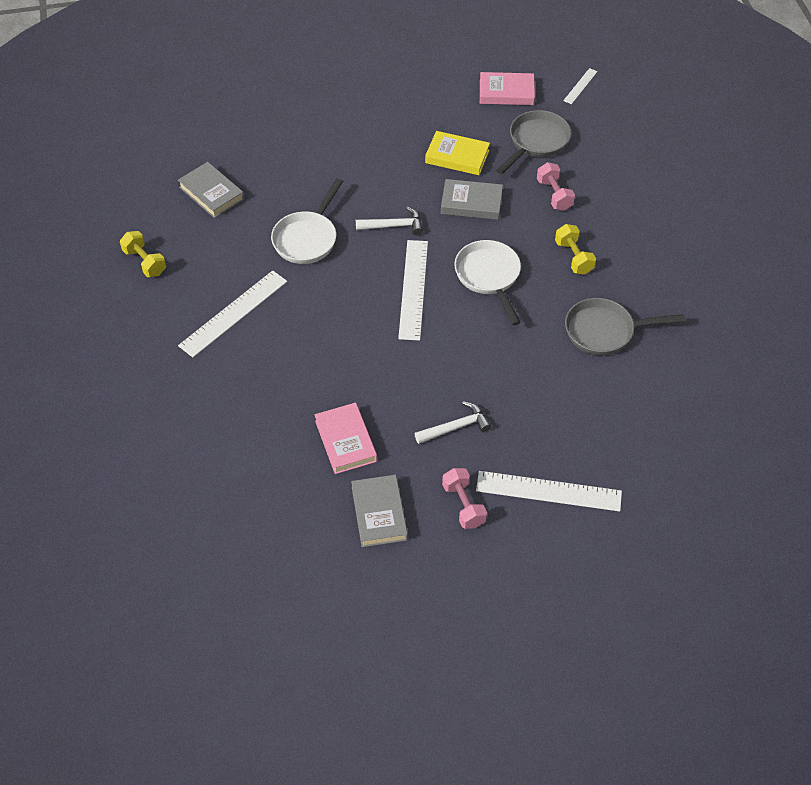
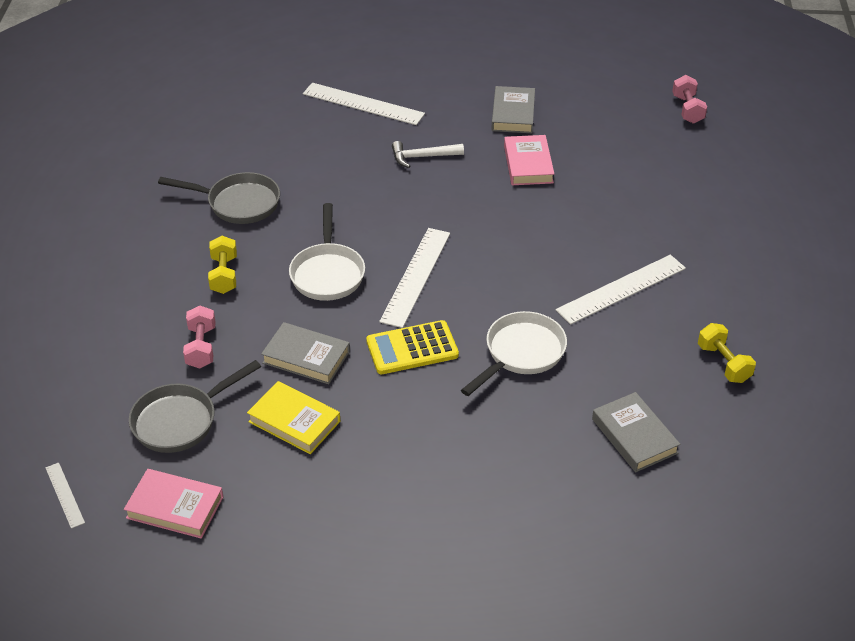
camera: 165 degrees left, 10 degrees down
white hammer [356,207,423,235] -> yellow calculator [366,320,459,374]
pink dumbbell [442,468,487,529] -> pink dumbbell moved to [672,75,707,124]
white ruler [563,68,598,104] -> white ruler turned 75 degrees counterclockwise [45,463,85,529]

